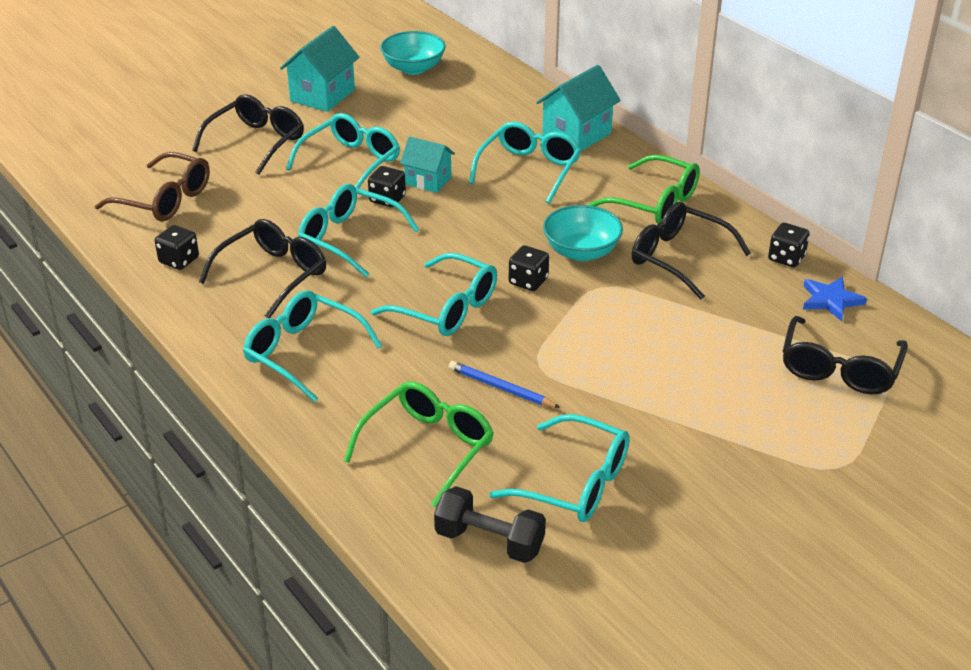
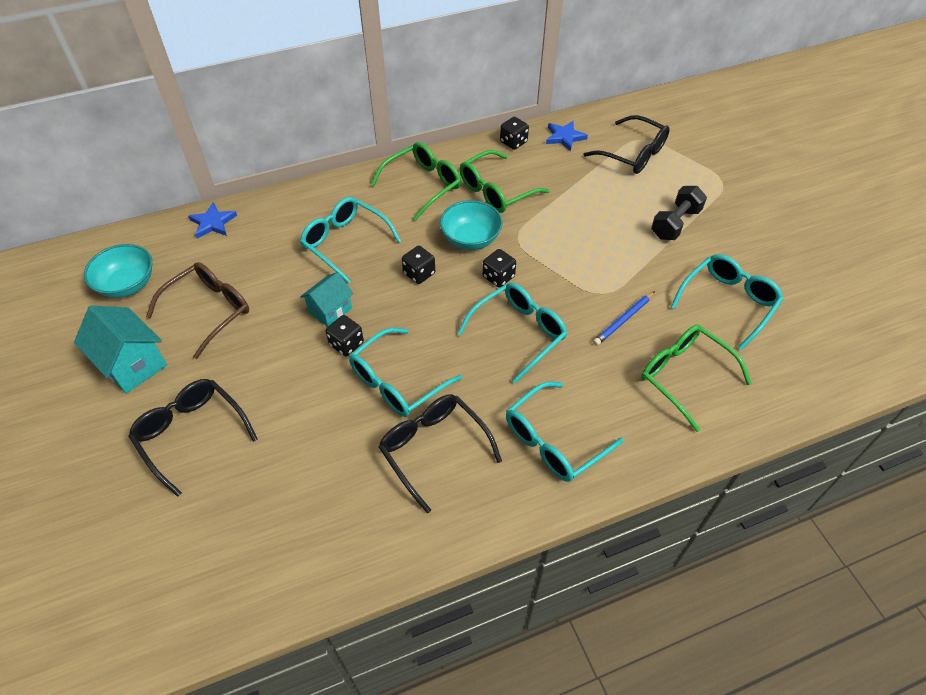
camera: 75 degrees left, 15 degrees up
brown glasses [95,152,210,221] -> brown glasses moved to [146,262,249,359]
black dice [155,225,199,270] -> black dice moved to [402,246,435,284]
turquoise glasses [286,113,400,188] -> none
black dumbbell [434,486,546,563] -> black dumbbell moved to [651,186,707,240]
turquoise house [536,65,621,152] -> none
black glasses [632,202,751,300] -> green glasses [460,150,550,213]
none -> blue star [188,202,237,238]

